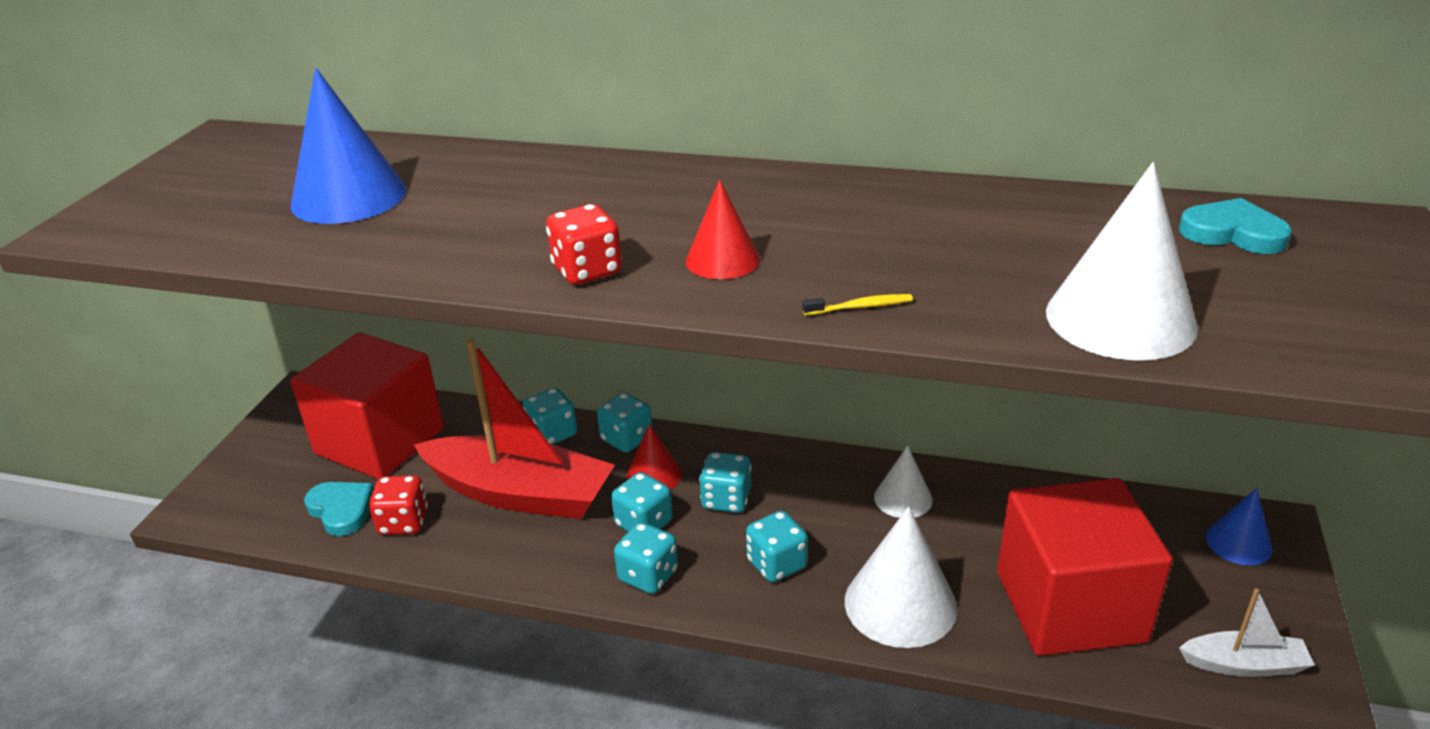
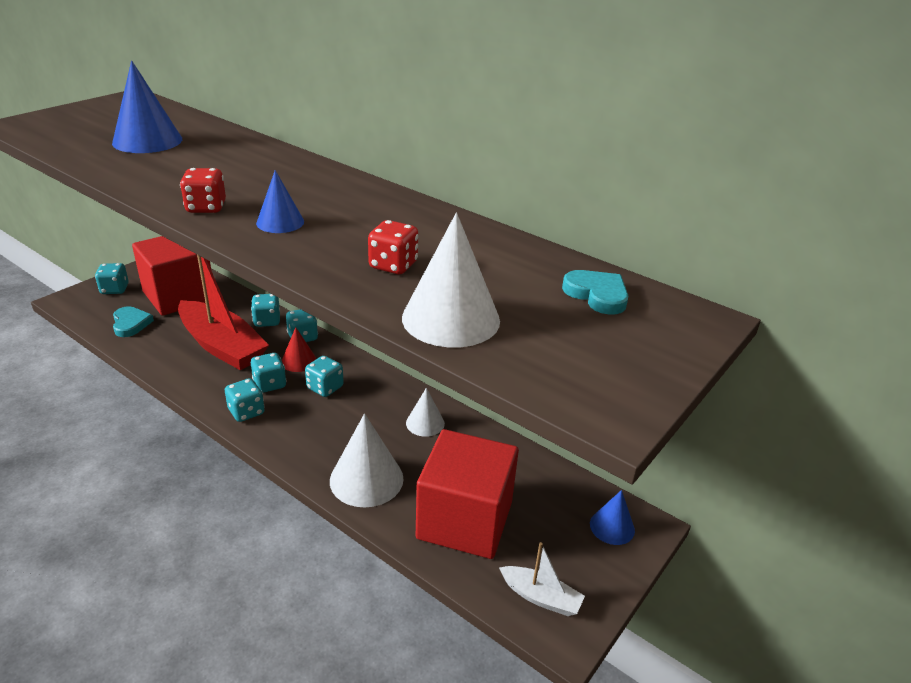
camera: 20 degrees right, 0 degrees up
red dice [369,475,428,535] -> red dice moved to [368,220,418,274]
red cone [686,180,760,279] -> blue cone [256,170,304,233]
turquoise dice [746,511,808,582] -> turquoise dice moved to [95,263,129,294]
yellow toothbrush [802,294,913,316] -> none

